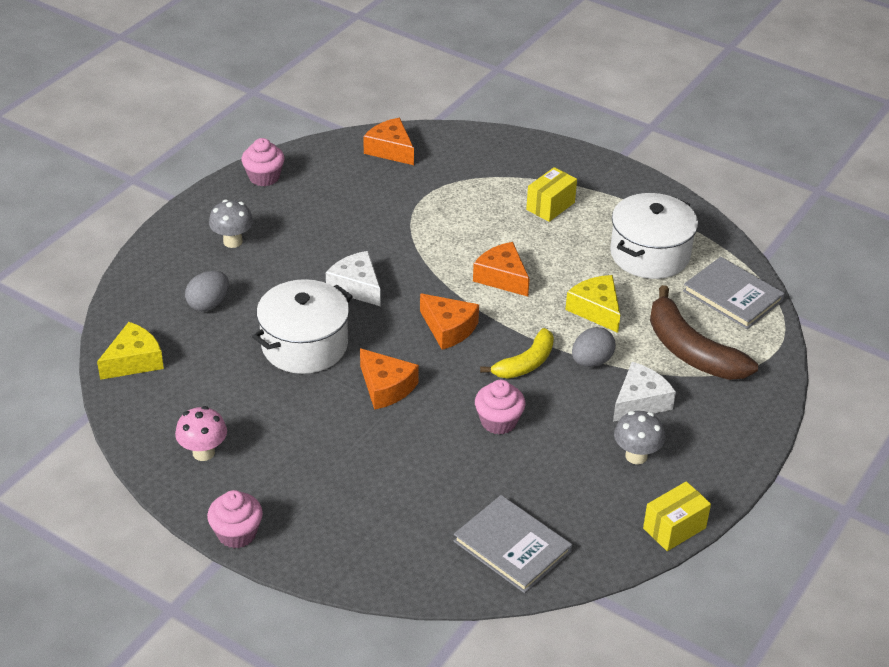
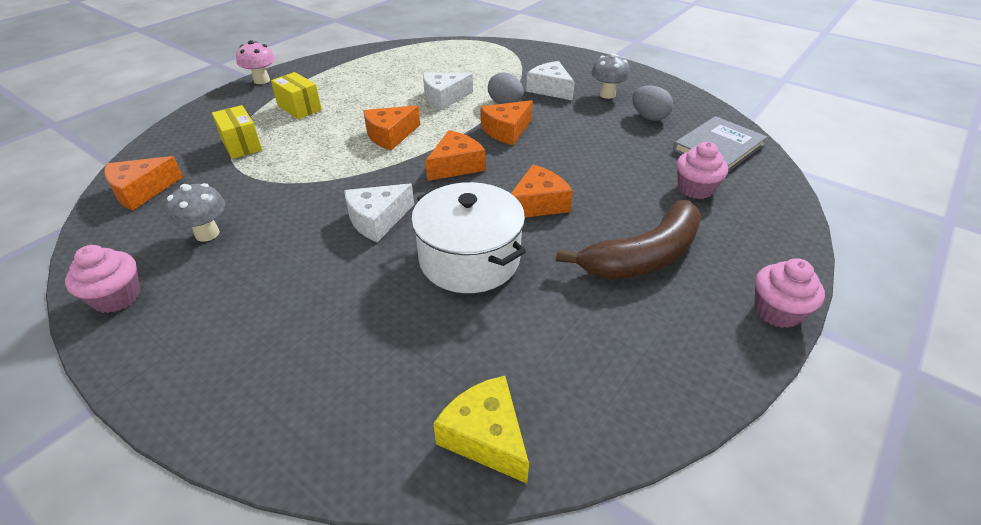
camera: 85 degrees left, 0 degrees up
pink mushroom [175,406,227,461] -> pink mushroom moved to [236,40,275,84]
grey egg [185,271,229,311] -> grey egg moved to [632,85,673,121]
grey mushroom [209,200,253,248] -> grey mushroom moved to [165,183,225,242]
pink cupcake [475,380,526,435] -> pink cupcake moved to [676,142,728,199]
yellow banana [480,328,554,379] -> orange cheese [480,100,533,145]
yellow cheese [565,275,620,333] -> white cheese [423,73,473,110]
white pot [610,193,698,279] -> none
yellow box [643,481,711,551] -> yellow box moved to [212,105,262,159]
brown banana [650,285,758,380] -> brown banana moved to [556,200,702,279]
grey book [683,257,785,329] -> none

